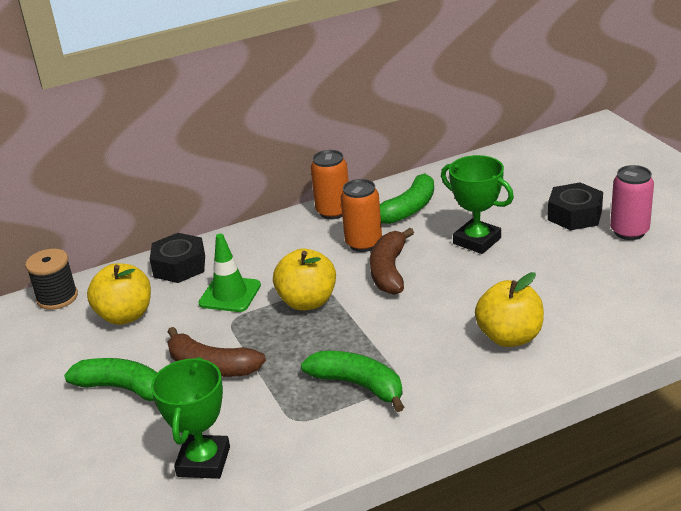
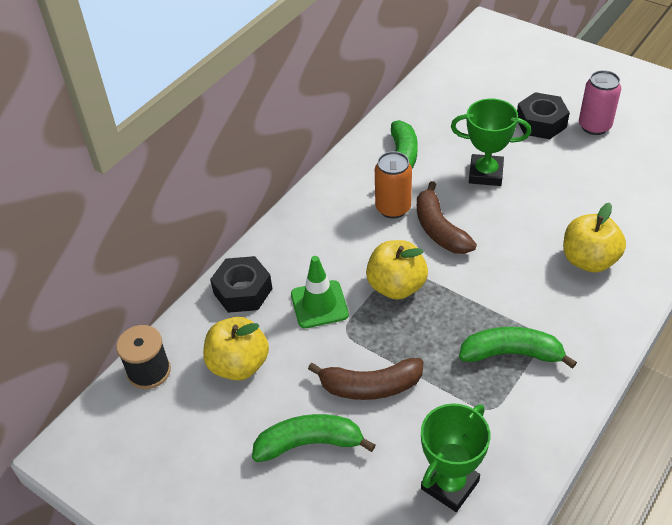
camera: 30 degrees left, 15 degrees up
green trophy [151,357,230,479] -> green trophy turned 60 degrees clockwise [421,403,490,512]
orange can [311,150,349,219] -> none

